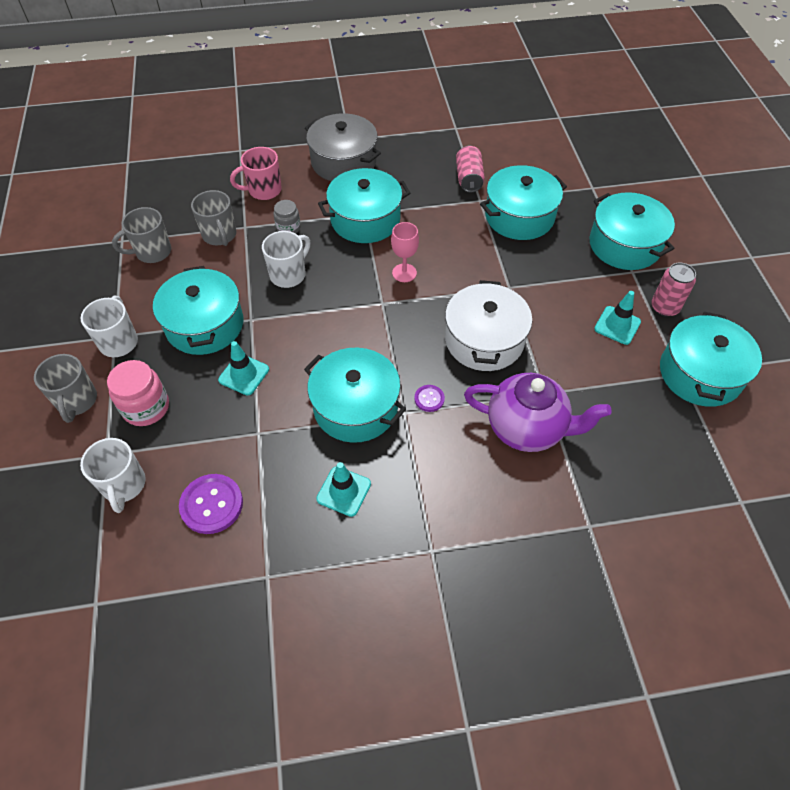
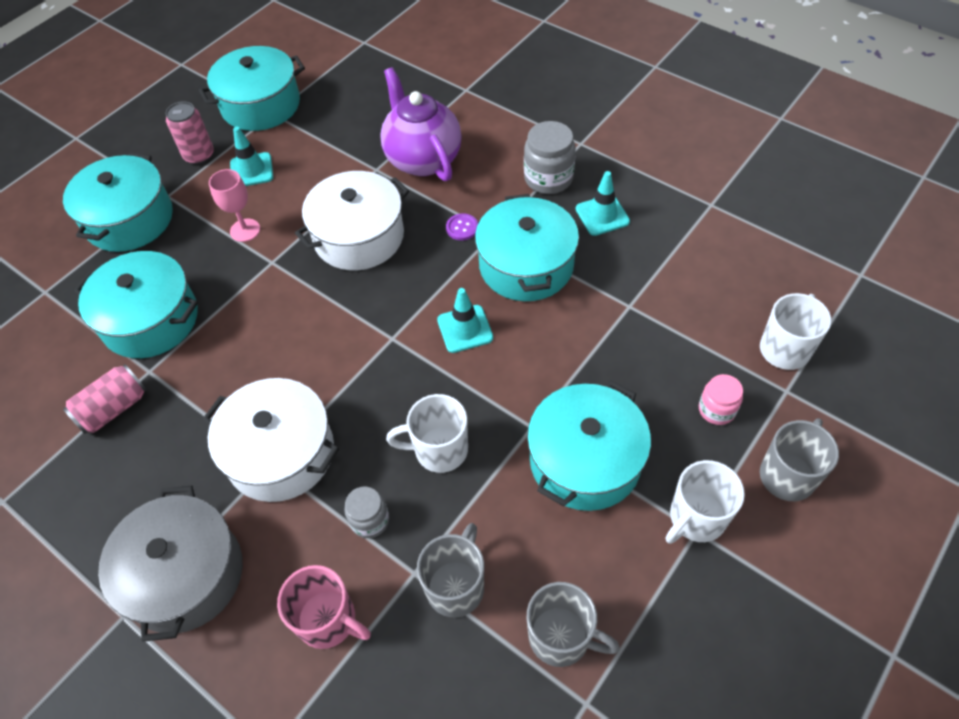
camera: 130 degrees left, 0 degrees up
pink jar [107,360,169,426] -> pink jar [699,374,743,425], size x0.62
purple button [179,474,243,534] -> none
turquoise traffic cone [218,341,269,395] -> turquoise traffic cone moved to [437,288,493,353]
turquoise pot [318,168,410,243] -> white pot [203,378,339,502]
pink goblet [391,222,419,282] -> pink goblet moved to [209,169,260,242]
none -> grey jar [524,121,576,194]

